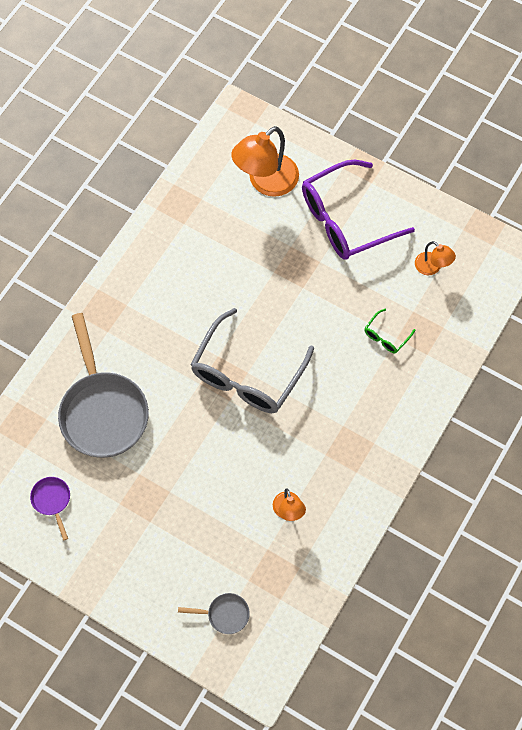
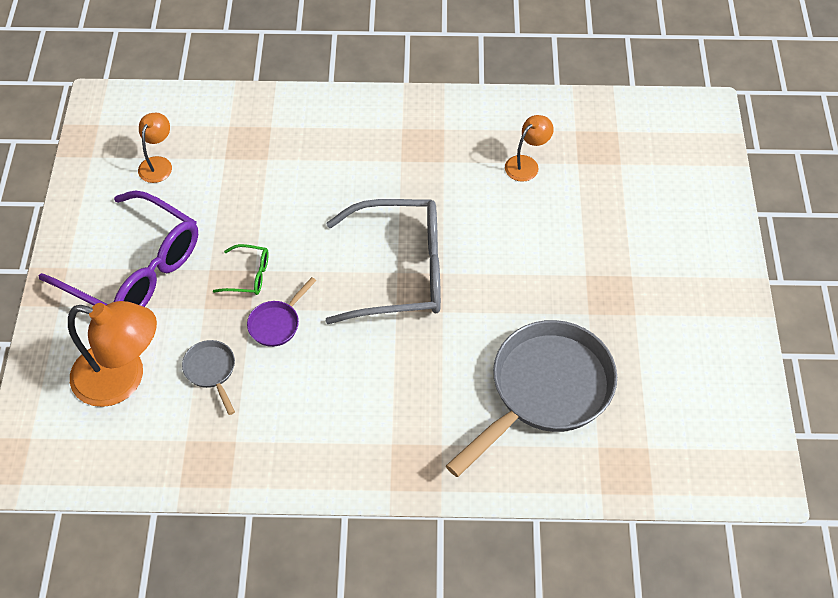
camera: 120 degrees left, 10 degrees down
purple pan [30,477,70,541] -> purple pan moved to [247,277,316,347]
grey pan [178,593,250,634] -> grey pan moved to [182,340,235,415]
green glasses [364,309,415,353] -> green glasses moved to [213,244,269,295]

